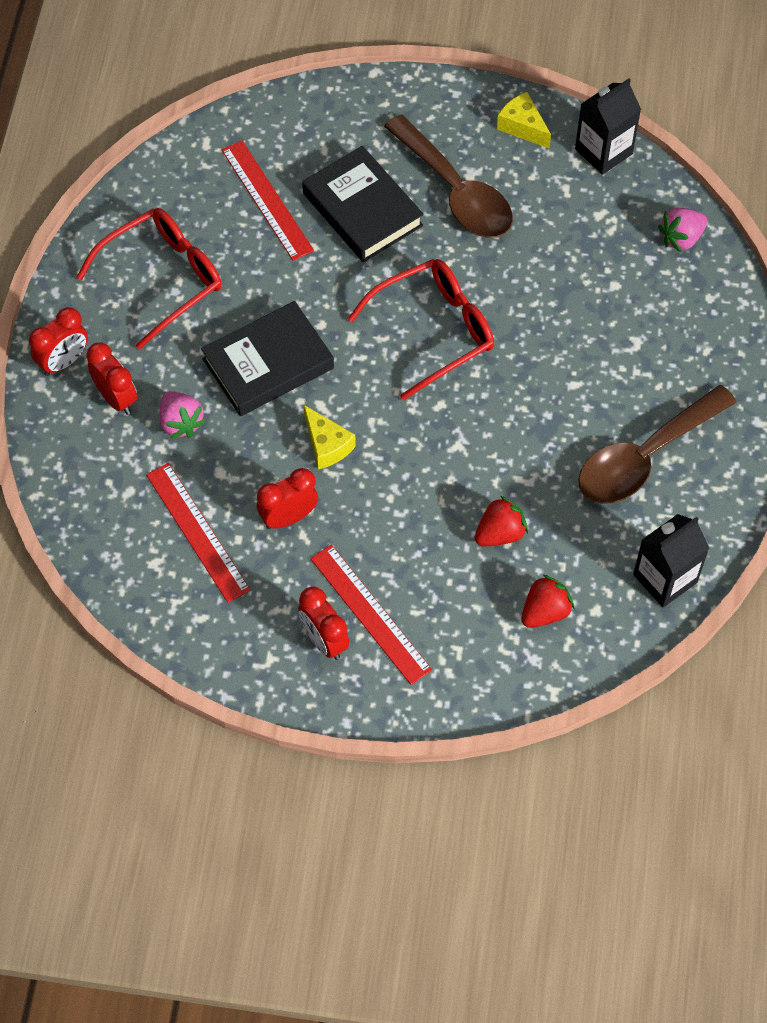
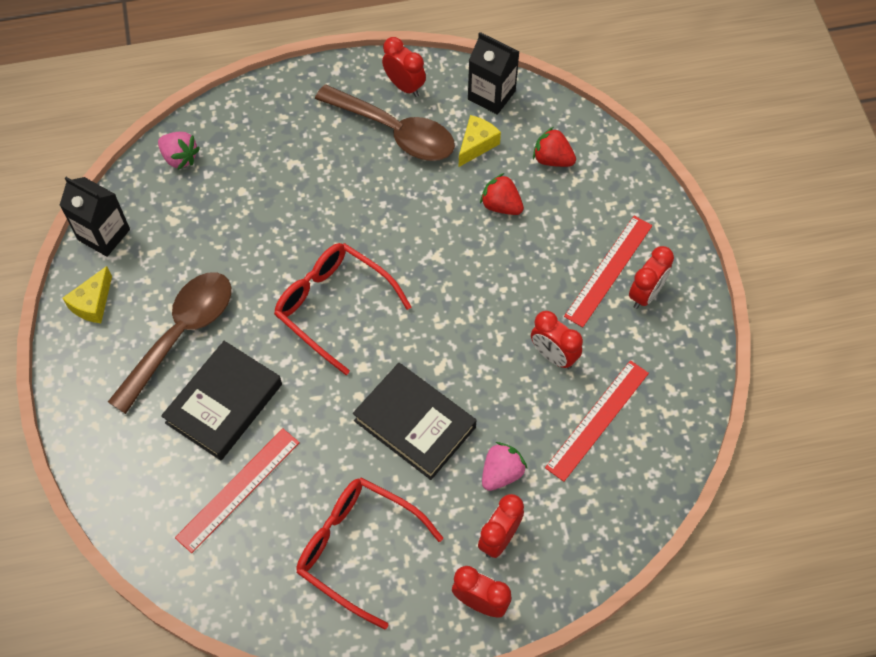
camera: 110 degrees left, 0 degrees up
yellow cheese [304,405,356,470] -> yellow cheese moved to [459,115,501,167]
none -> red clock [382,37,426,97]

